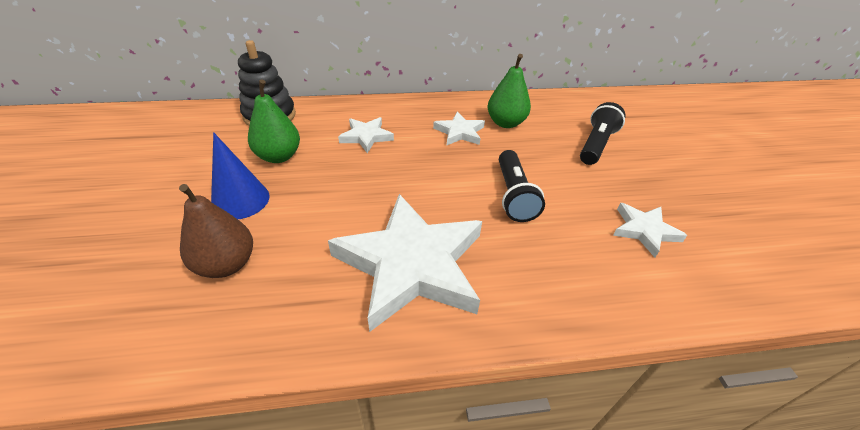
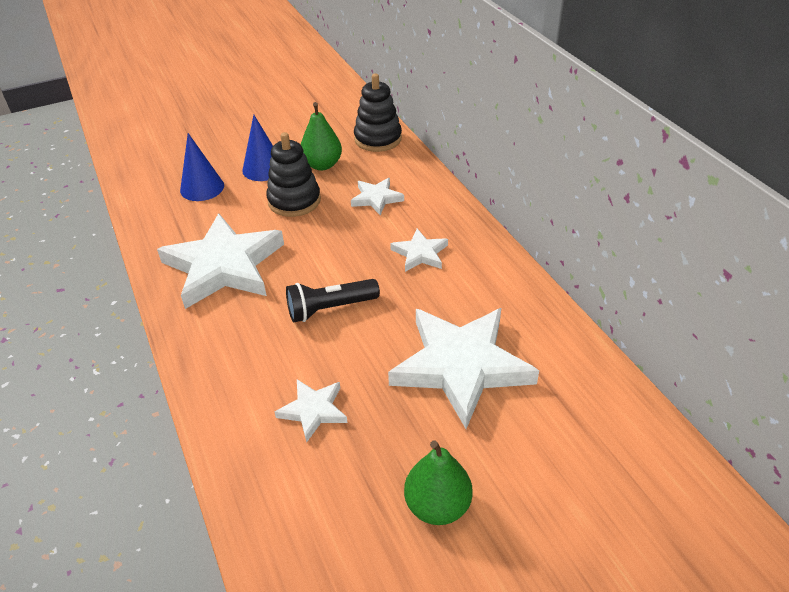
camera: 75 degrees right, 0 degrees up
brown pear [179,184,253,278] -> blue cone [180,133,224,201]
green pear [487,54,531,128] -> green pear moved to [404,441,473,525]
black flashlight [580,102,626,165] -> white star [388,308,539,429]
none -> black stacking toy [266,132,321,217]

